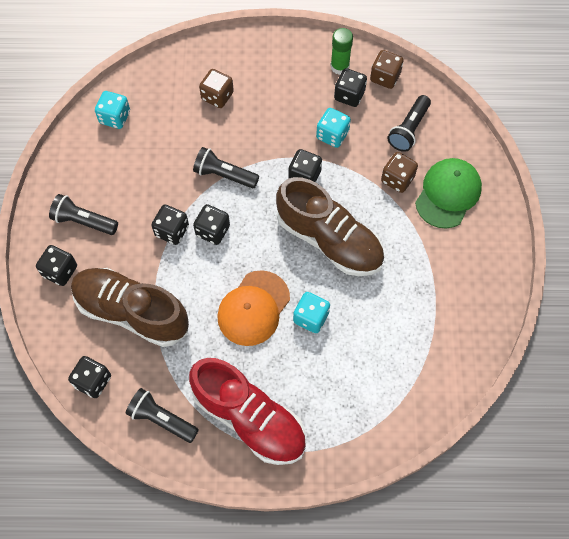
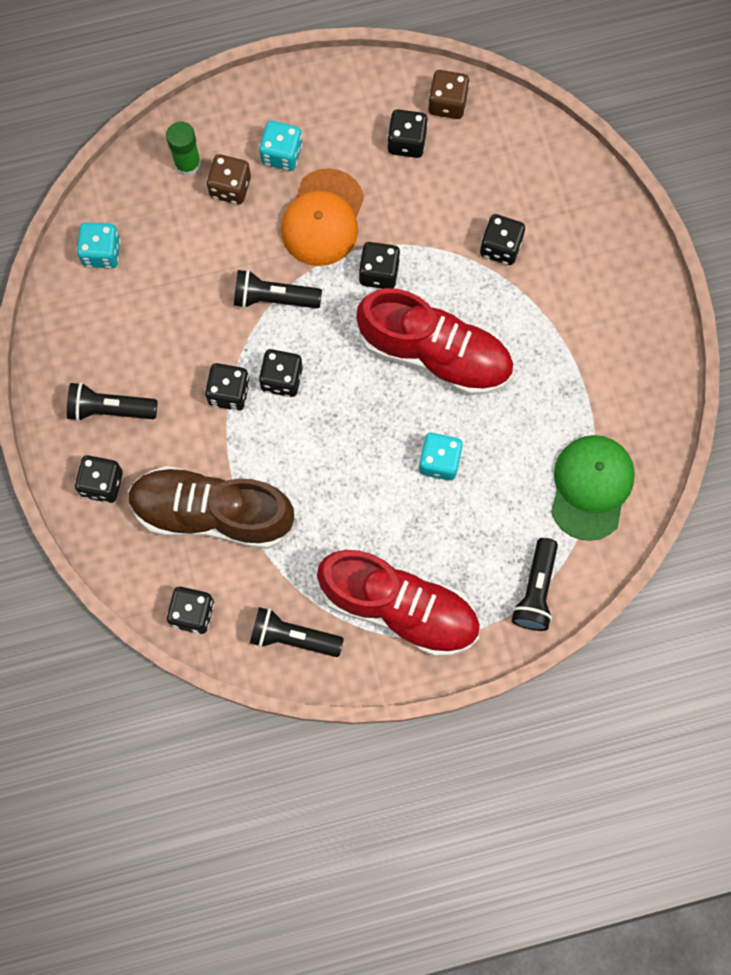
camera: 15 degrees left, 10 degrees up
orange cap [217,270,290,346] -> orange cap moved to [281,168,364,266]
brown shoe [276,177,384,276] -> red shoe [356,288,513,395]
turquoise dice [316,108,351,148] -> turquoise dice moved to [259,121,303,171]
green glue stick [330,28,353,75] -> green glue stick moved to [166,121,201,176]
brown dice [381,152,418,193] -> black dice [480,214,525,265]
black flashlight [387,95,431,152] -> black flashlight moved to [512,538,558,631]
green cap [415,158,482,228] -> green cap moved to [551,435,635,541]

